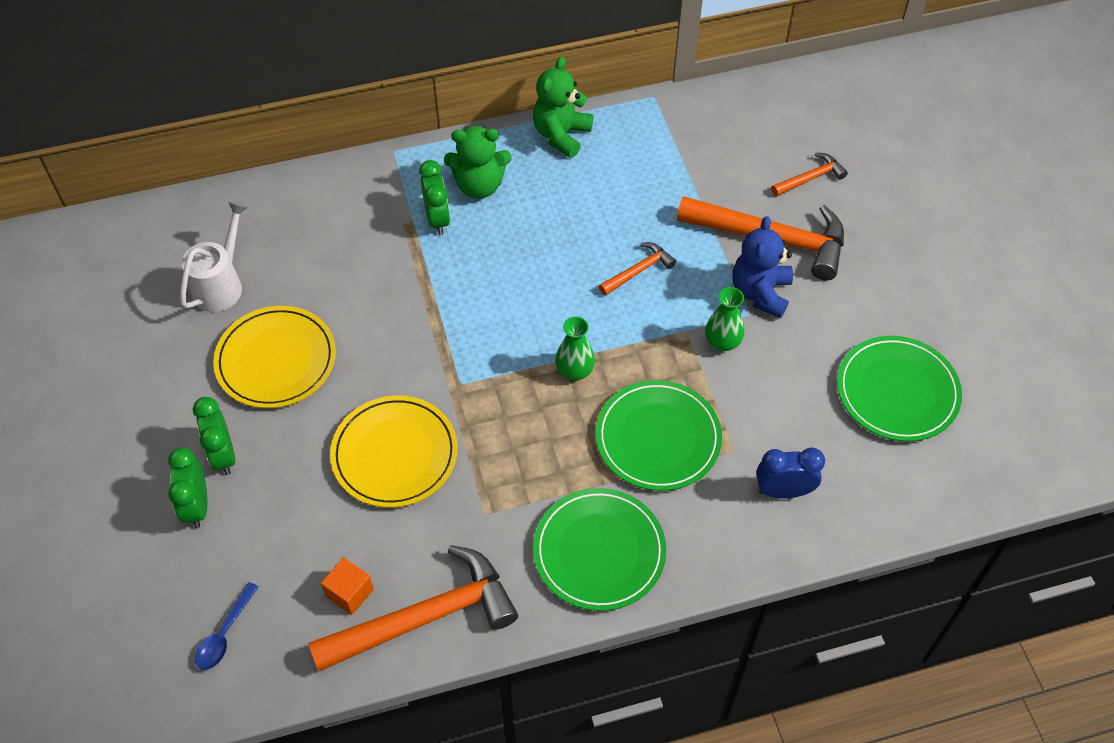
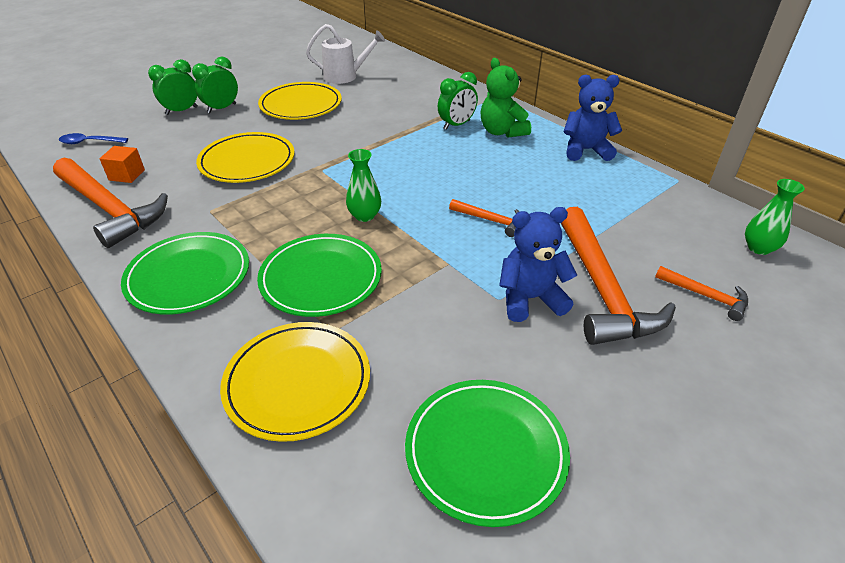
camera: 65 degrees right, 15 degrees down
green teddy bear [533,57,593,158] -> blue teddy bear [563,75,622,161]
green vase [705,287,744,351] -> green vase moved to [745,179,805,255]
blue clock [757,448,825,498] -> yellow plate [220,322,370,442]

